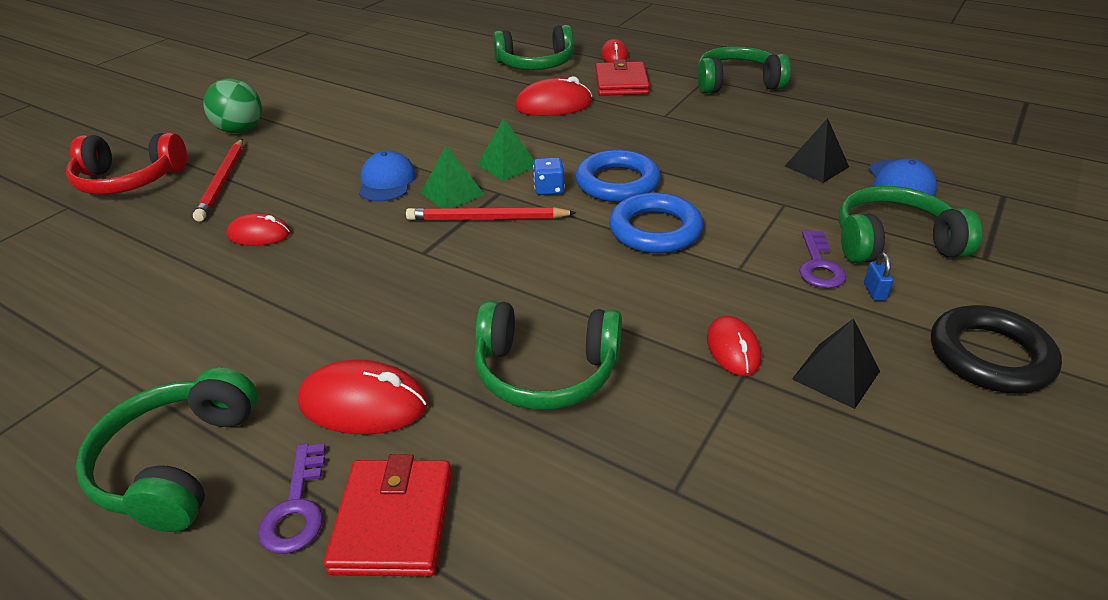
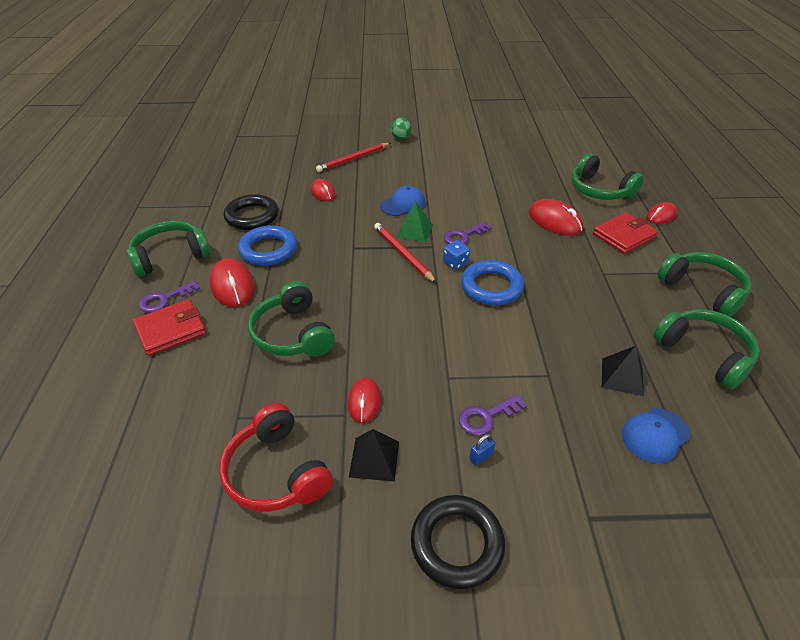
camera: 55 degrees right, 5 degrees up
red headphones [66,133,187,195] -> red headphones moved to [219,403,333,512]
green ball [203,78,262,134] -> green ball [391,118,412,140], size x0.65
green pyramid [477,118,534,181] -> purple key [444,222,492,244]
blue ring [609,192,703,254] -> blue ring moved to [238,225,297,266]
red mouse [707,316,761,376] -> red mouse turned 45 degrees counterclockwise [348,378,381,423]
green headphones [838,186,982,263] -> green headphones moved to [653,309,759,389]
none -> black ring [224,194,279,230]

